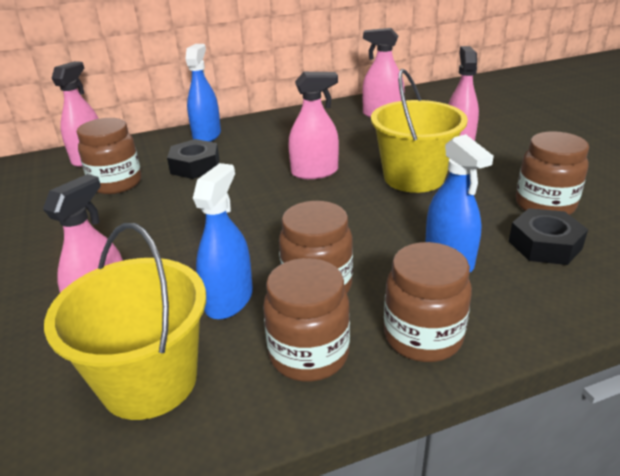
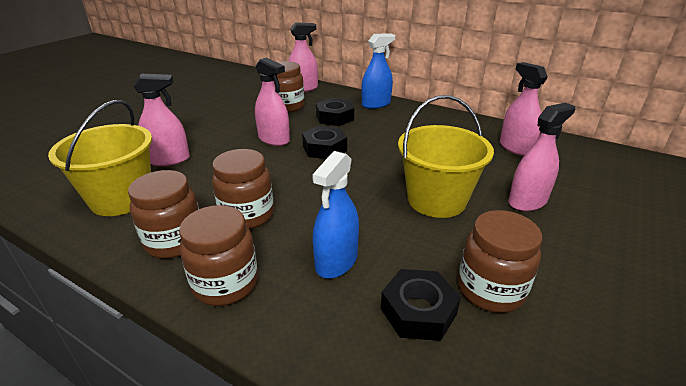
camera: 50 degrees right, 0 degrees up
blue spray bottle [193,163,253,320] -> none
pink spray bottle [288,72,339,179] -> pink spray bottle moved to [255,58,290,146]
none -> black nut [302,126,347,159]

